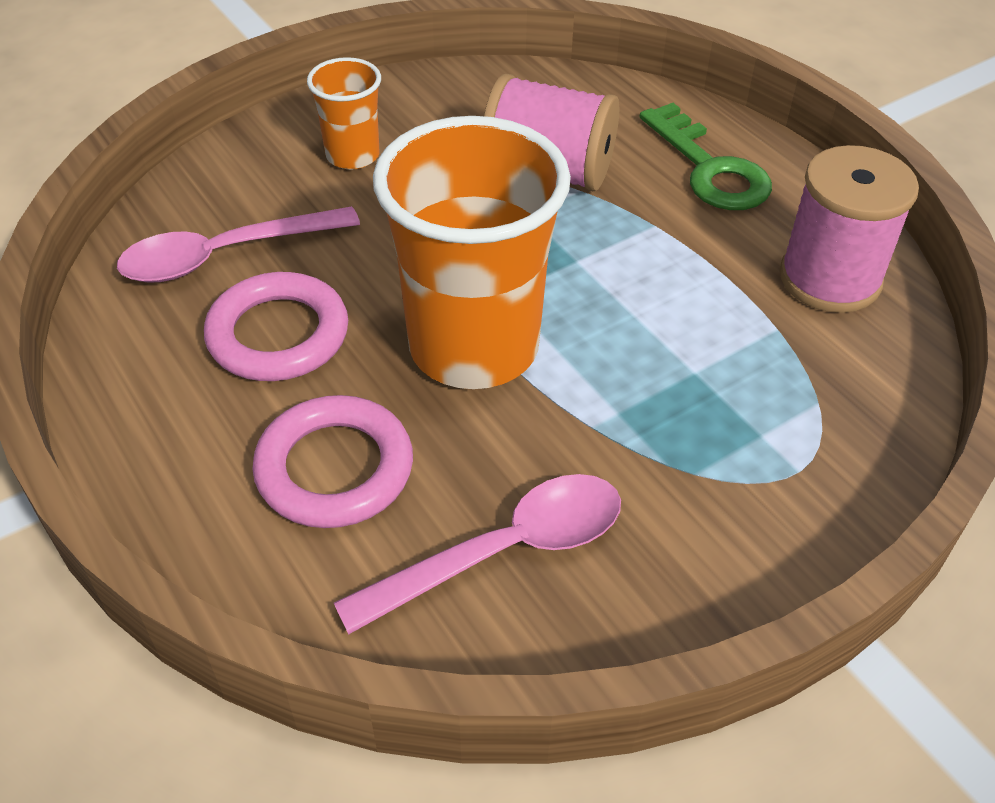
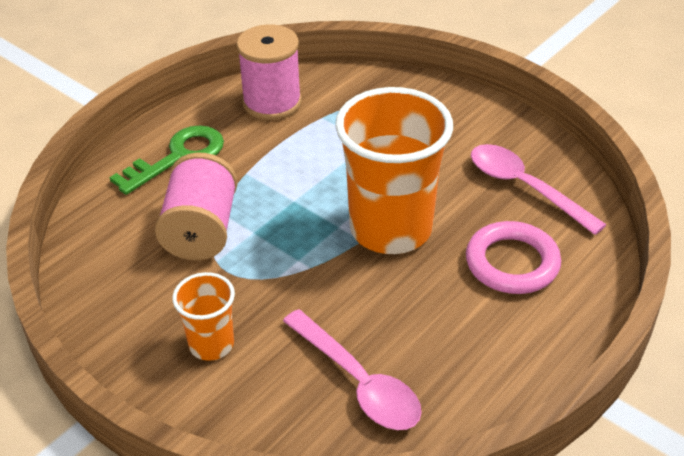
camera: 105 degrees left, 5 degrees down
pink ring [204,272,348,381] -> none

